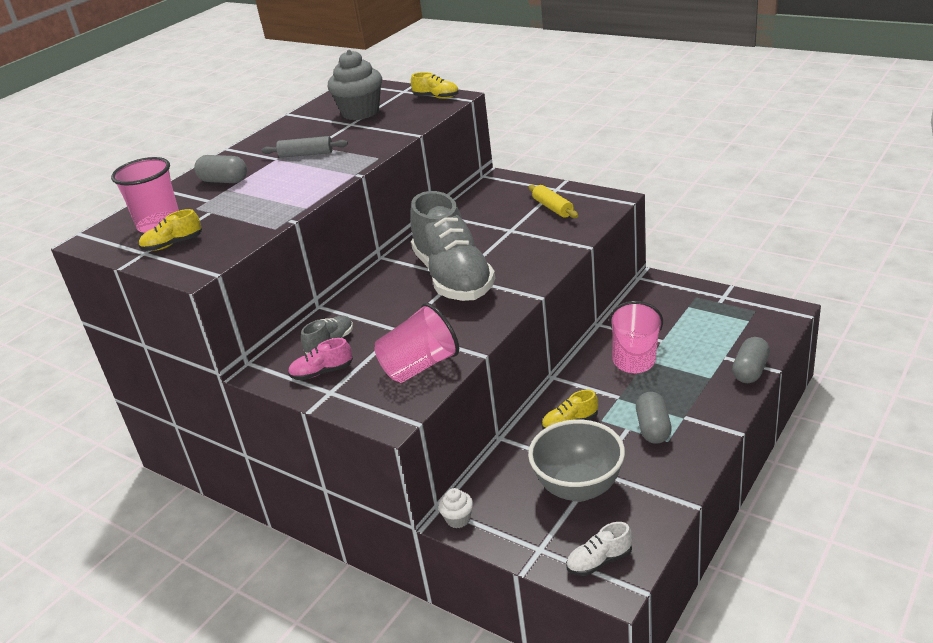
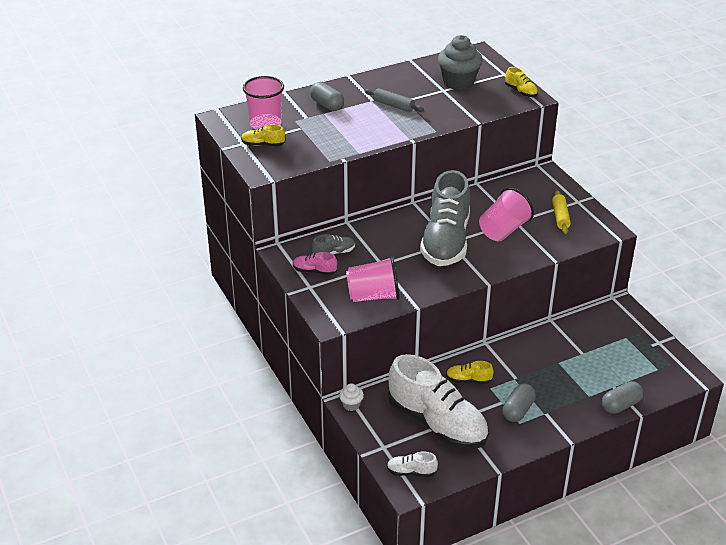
camera: 25 degrees right, 5 degrees up
grey bowl [528,420,625,502] -> white shoe [388,354,488,449]
pink cup [609,301,663,373] -> pink cup moved to [479,188,534,241]

